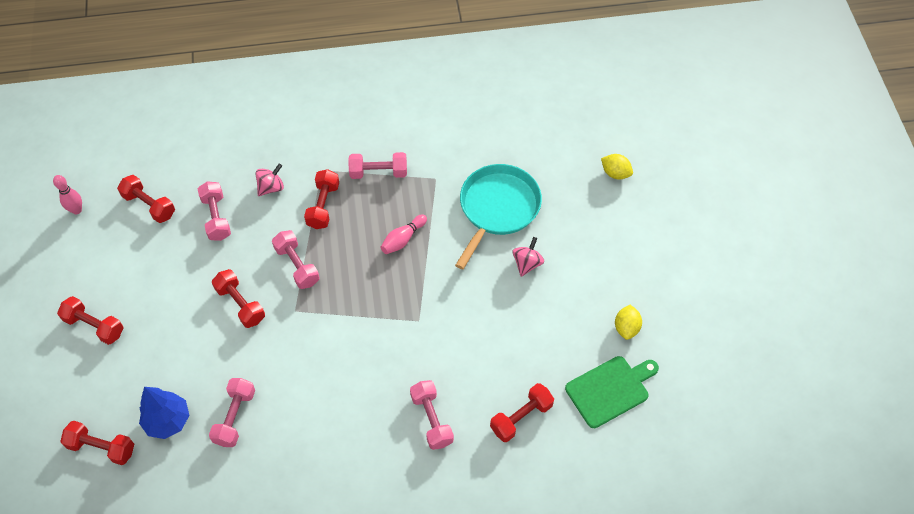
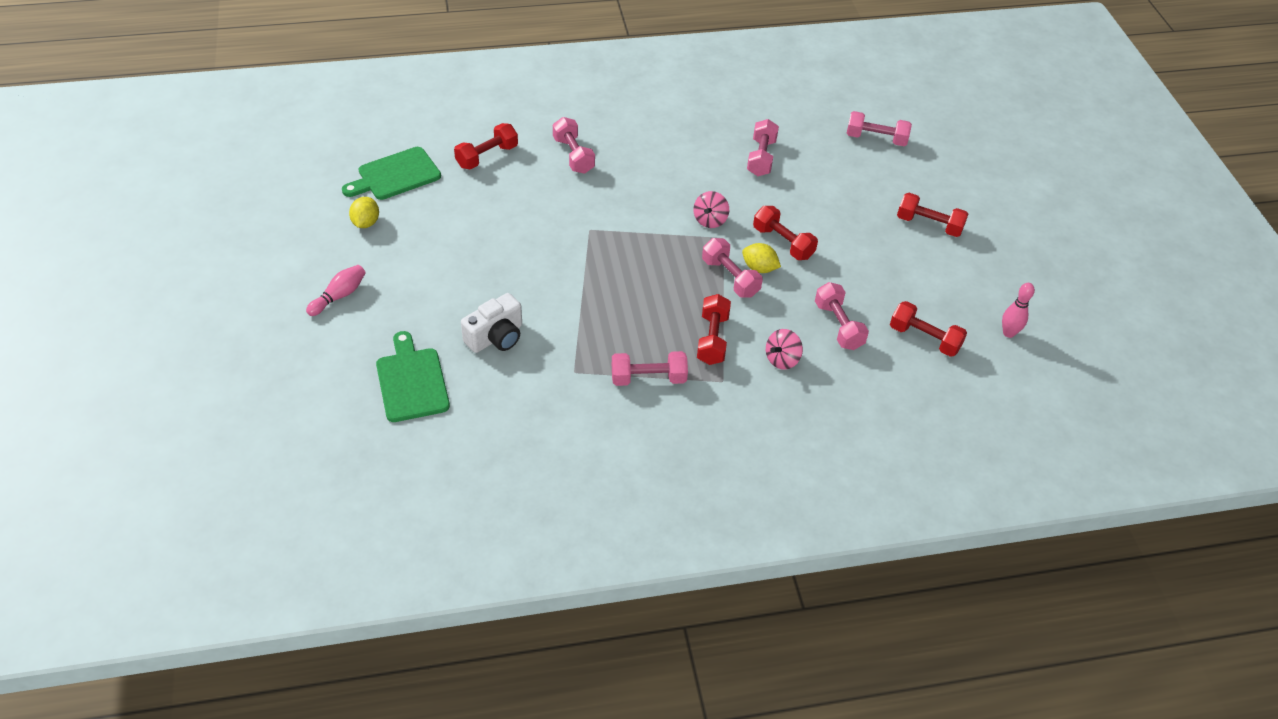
camera: 175 degrees right, 10 degrees down
red dumbbell [60,421,134,465] -> pink dumbbell [846,111,912,146]
blue tree [139,387,189,439] -> none
pink bowling pin [381,214,427,254] -> pink bowling pin moved to [306,265,366,316]
turquoise pan [455,164,542,269] -> white camera [461,293,522,353]
pink spinning top [513,237,544,277] -> pink spinning top moved to [693,191,729,228]
yellow lemon [601,154,633,179] -> yellow lemon moved to [742,243,781,273]
none -> green cutting board [376,331,450,422]

